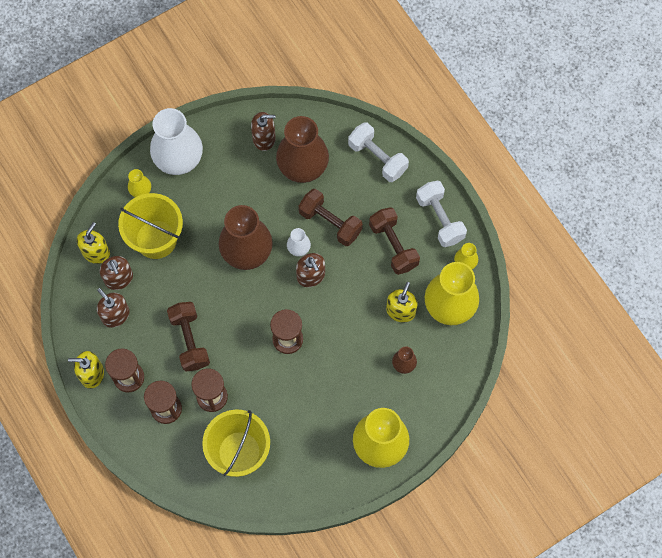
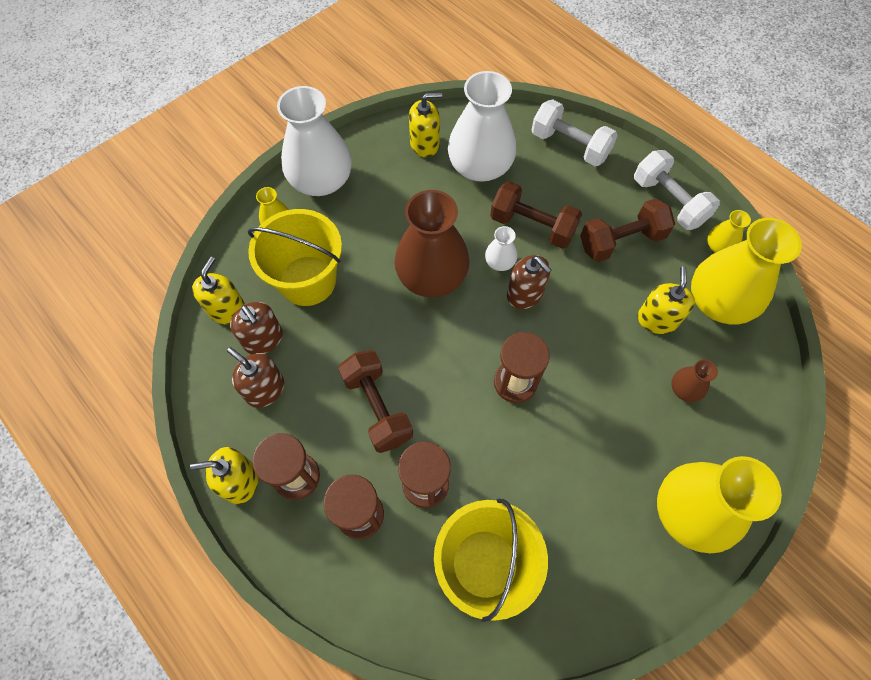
camera: 10 degrees left, 5 degrees down
brown soap dispenser [251,112,276,151] -> yellow soap dispenser [409,92,442,157]
brown vase [276,116,329,183] -> white vase [448,71,516,182]
brown dumbbell [369,207,420,275] -> brown dumbbell turned 75 degrees counterclockwise [580,198,675,262]

